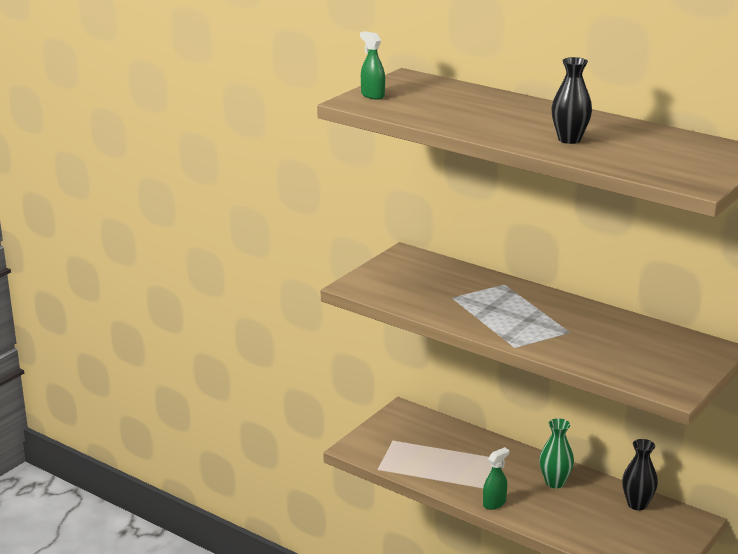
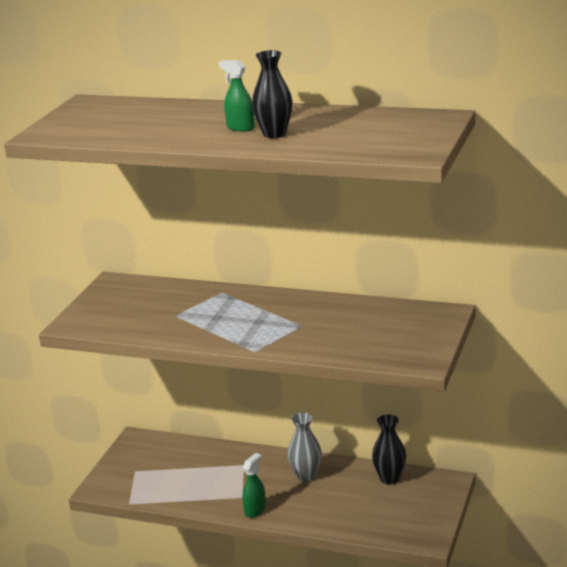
camera: 15 degrees left, 0 degrees up
green spray bottle [360,31,385,100] -> green spray bottle moved to [219,60,255,132]
green vase [540,418,574,488] -> grey vase [288,412,322,482]

